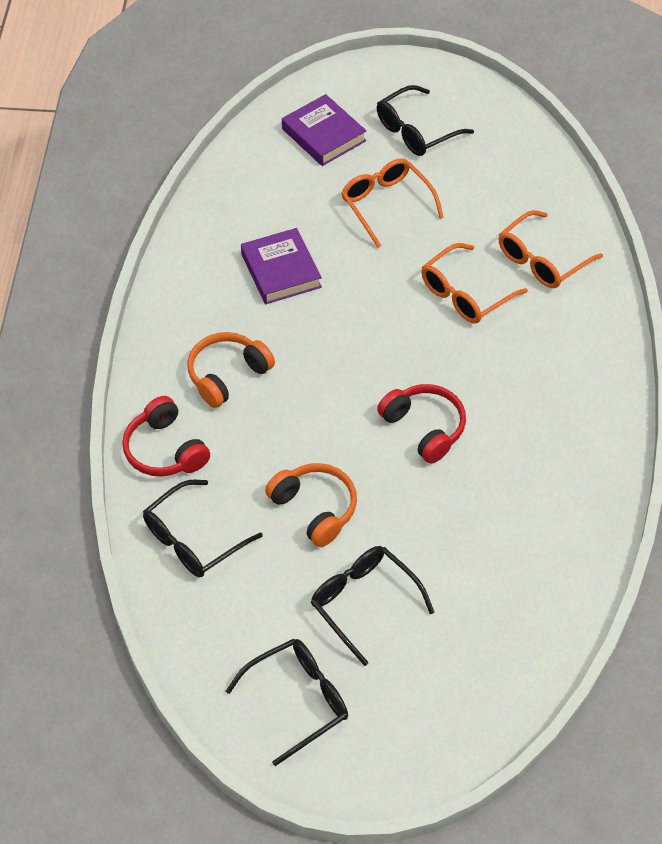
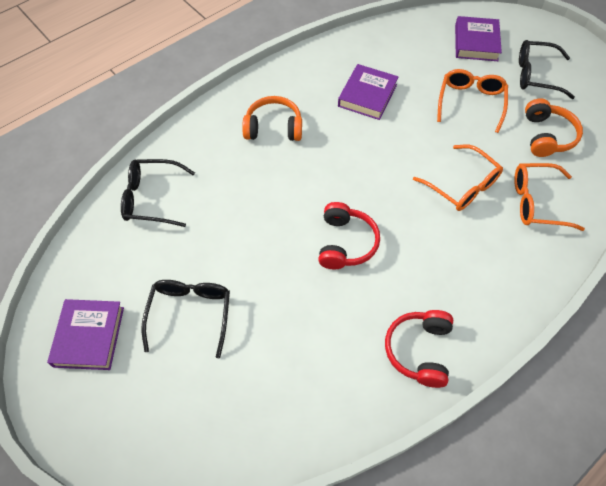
camera: 45 degrees right, 5 degrees up
red headphones [122,396,210,476] -> red headphones moved to [385,310,453,388]
black glasses [226,639,348,766] -> purple book [47,299,124,370]
orange headphones [265,463,357,547] -> orange headphones moved to [525,98,583,157]
orange glasses [421,243,528,323] -> orange glasses turned 135 degrees counterclockwise [413,144,503,211]

